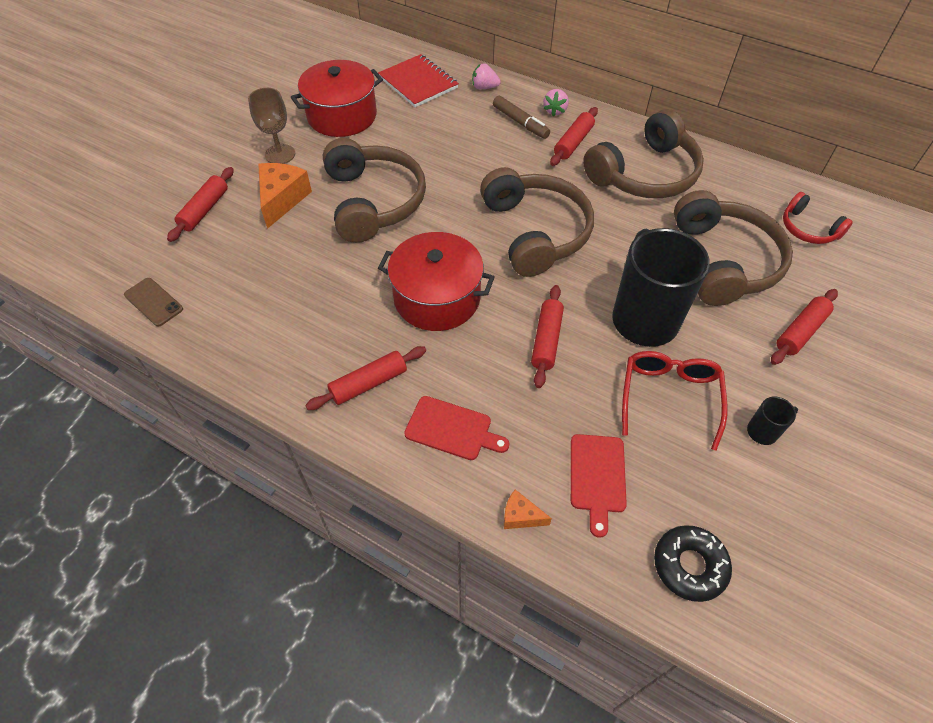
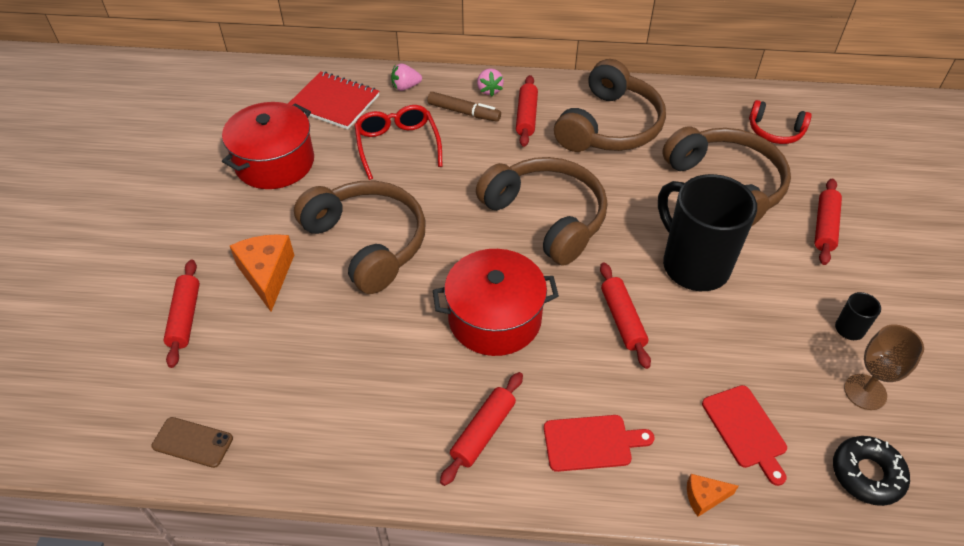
camera: 25 degrees left, 5 degrees down
brown goblet [248,88,295,164] -> brown goblet moved to [844,324,924,410]
red glasses [622,351,728,451] -> red glasses moved to [354,105,443,180]

